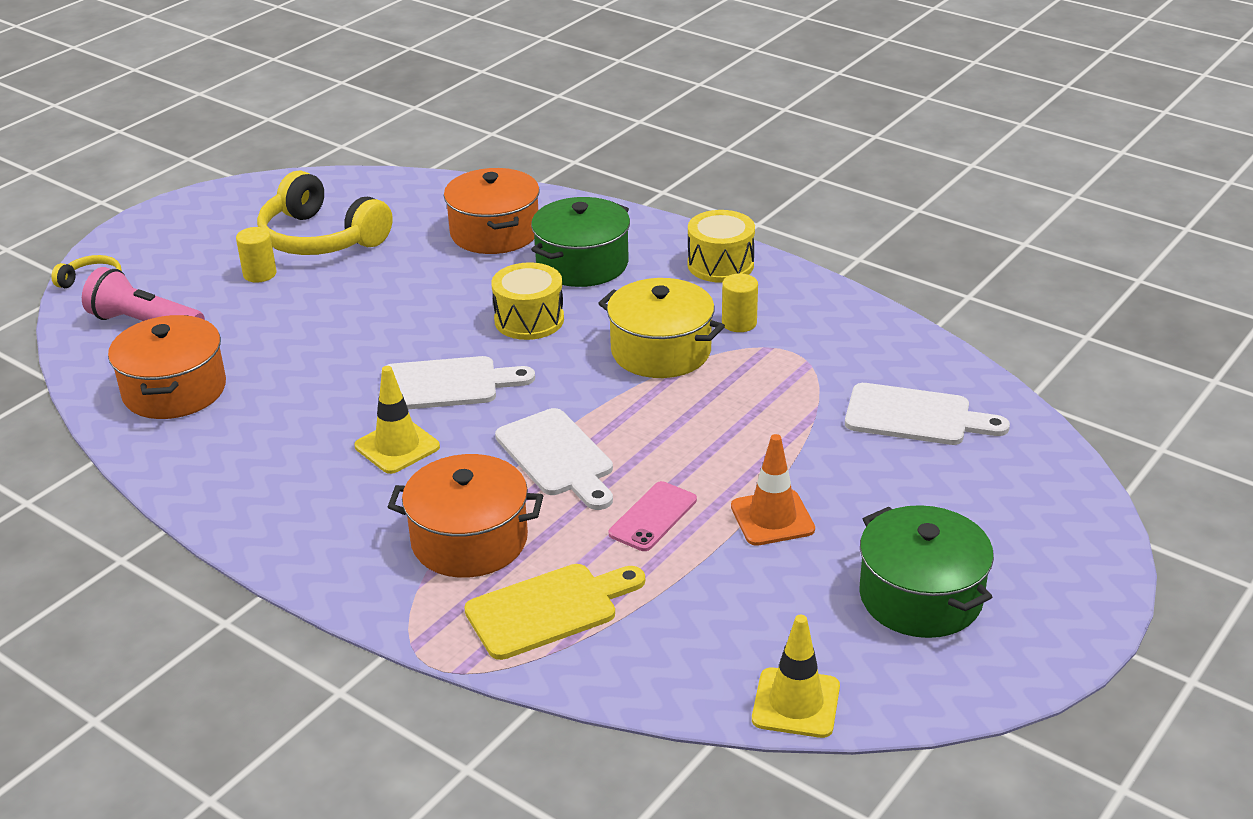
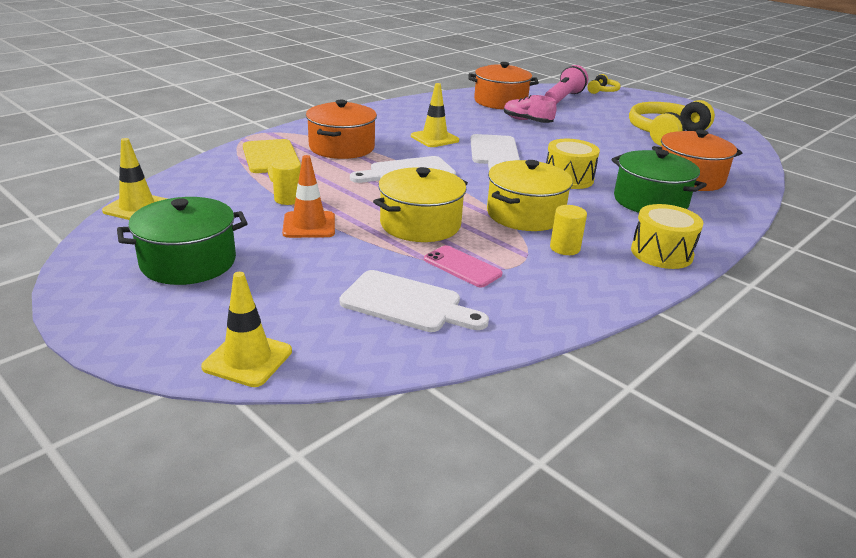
camera: 95 degrees right, 5 degrees down
yellow cylinder [236,227,277,282] -> yellow cylinder moved to [272,159,301,205]
pink phone [609,481,697,551] -> pink phone moved to [424,245,502,288]
white cutting board [845,383,1010,445] -> white cutting board turned 90 degrees counterclockwise [339,270,489,332]
none -> yellow traffic cone [201,272,292,387]
none -> yellow pot [373,167,468,242]
none -> pink shoe [504,95,557,123]

